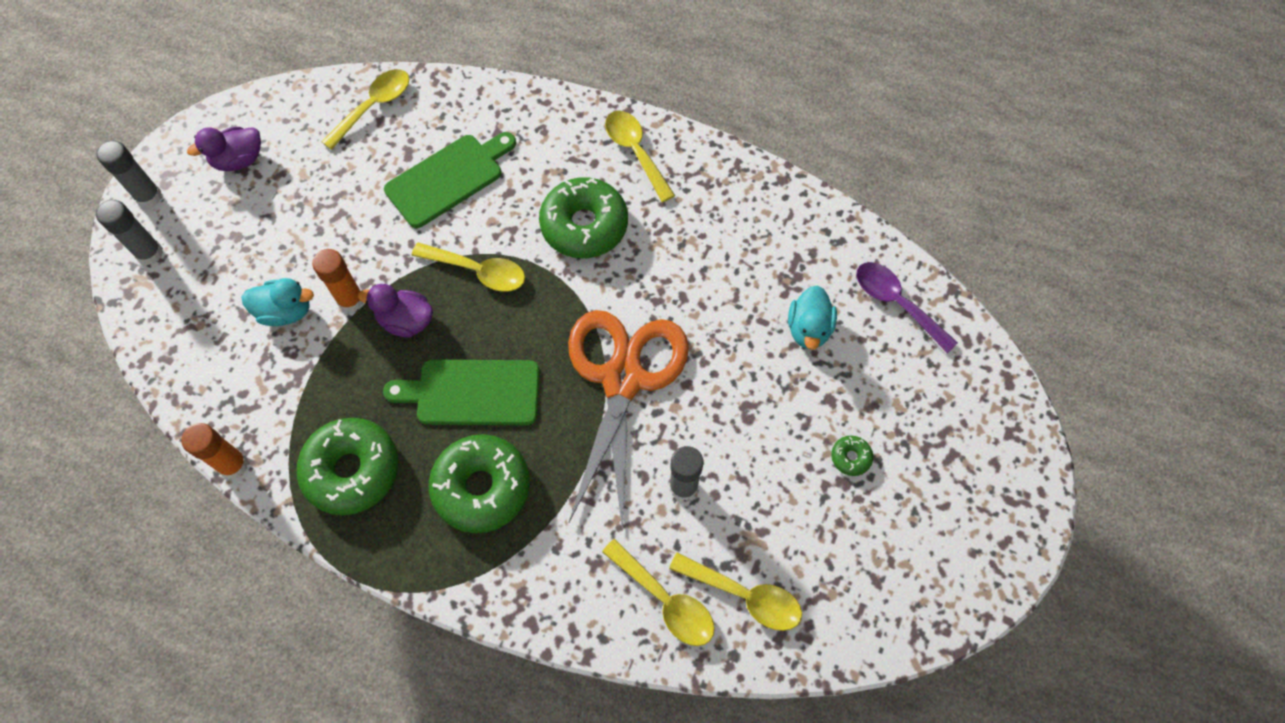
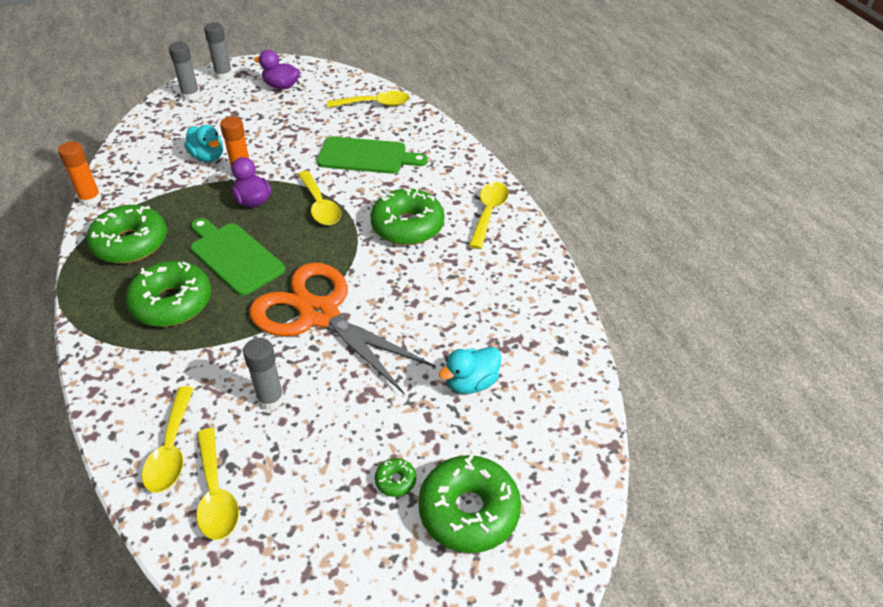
camera: 45 degrees right, 20 degrees down
orange scissors [568,310,689,532] -> orange scissors turned 105 degrees counterclockwise [249,263,436,395]
purple spoon [856,262,958,353] -> none
none -> green donut [418,454,521,553]

